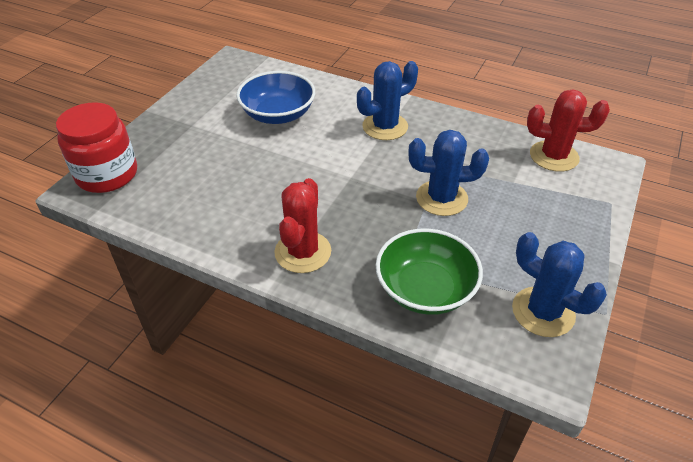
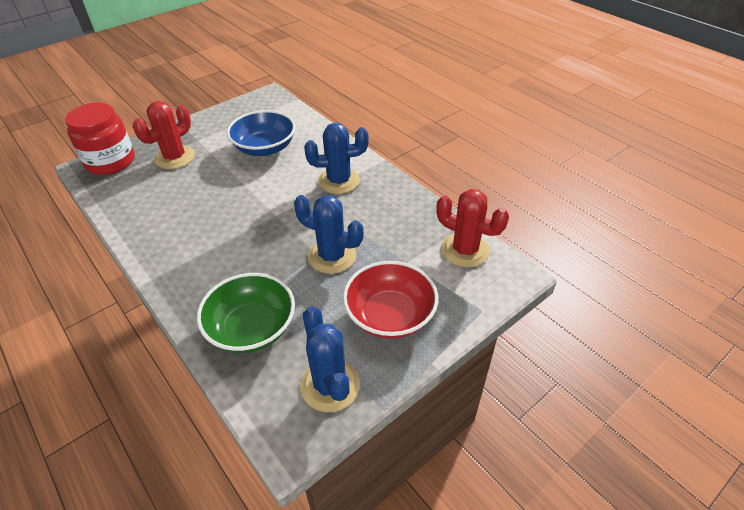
camera: 25 degrees right, 0 degrees up
red cactus [274,178,331,273] -> red cactus moved to [133,101,195,169]
none -> red bowl [343,261,438,339]

